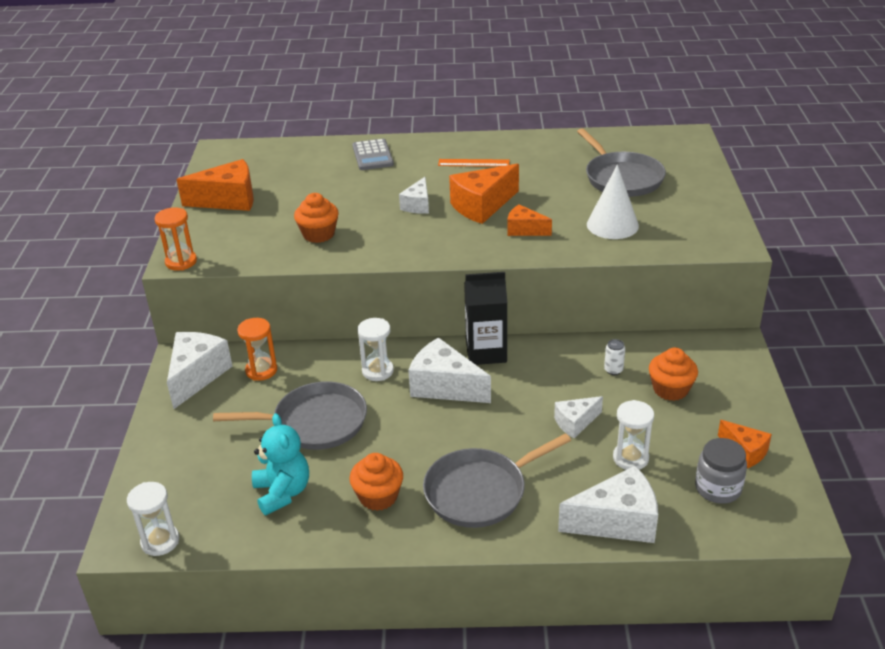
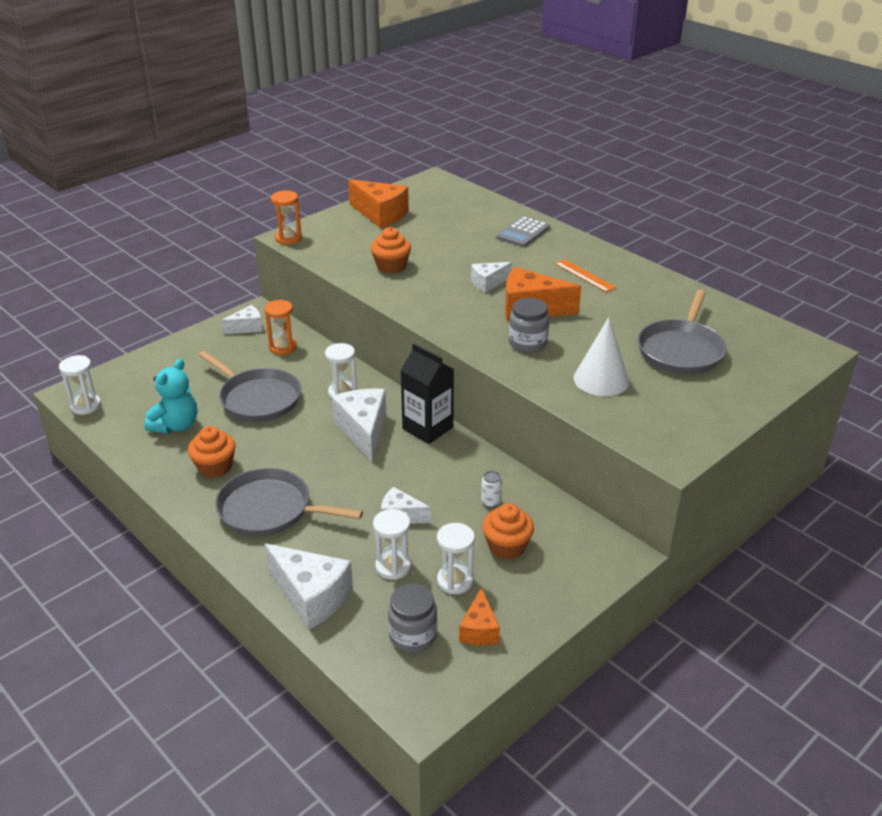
camera: 45 degrees right, 0 degrees up
white cheese [167,332,232,409] -> white cheese [221,305,262,334], size x0.58
orange cheese [507,204,552,236] -> grey jar [509,298,549,353]
none -> white hourglass [437,523,475,594]

